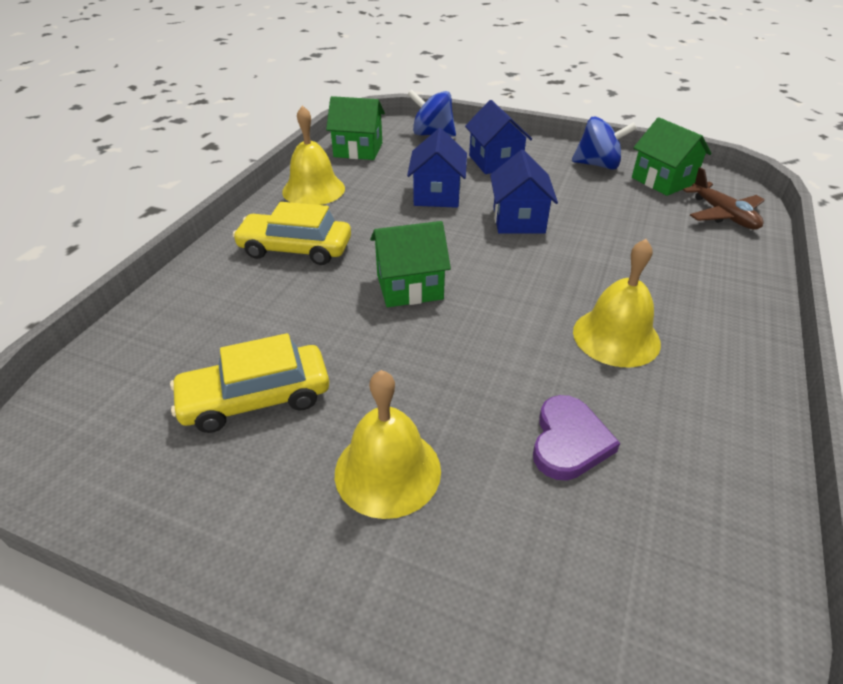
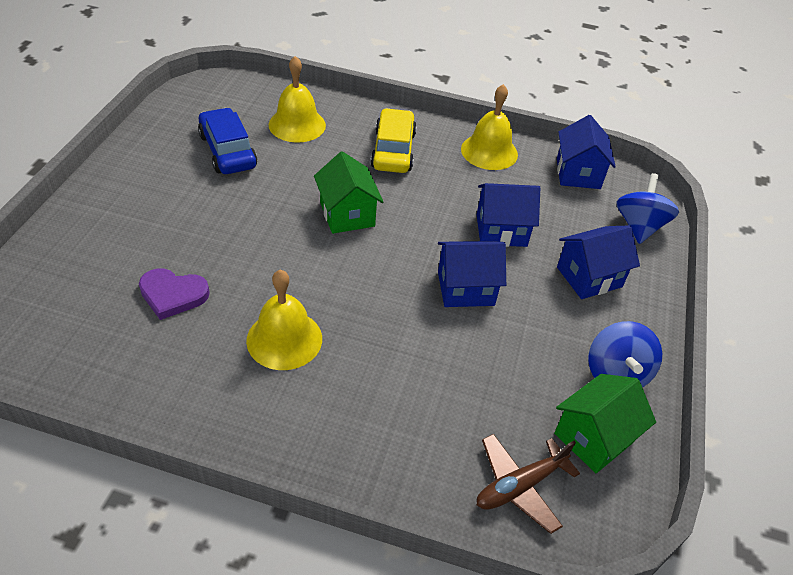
camera: 80 degrees right, 5 degrees up
yellow car [170,333,329,433] -> blue car [198,108,257,174]
green house [326,96,385,160] -> blue house [557,115,616,189]
yellow bell [335,370,441,519] -> yellow bell moved to [269,56,326,143]

